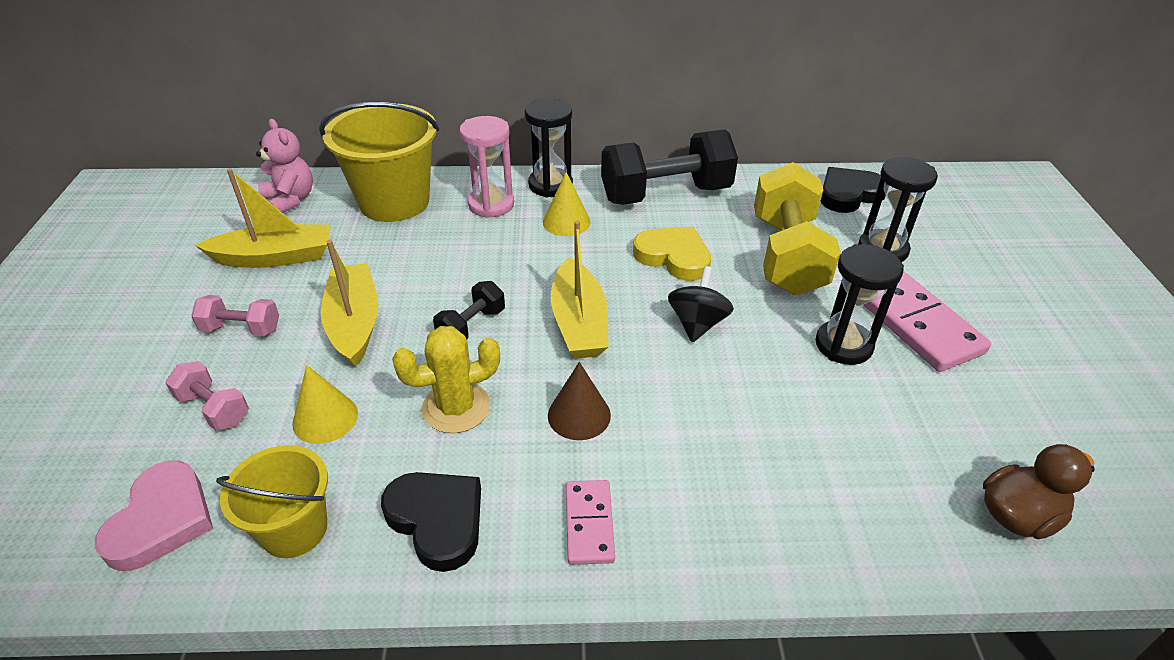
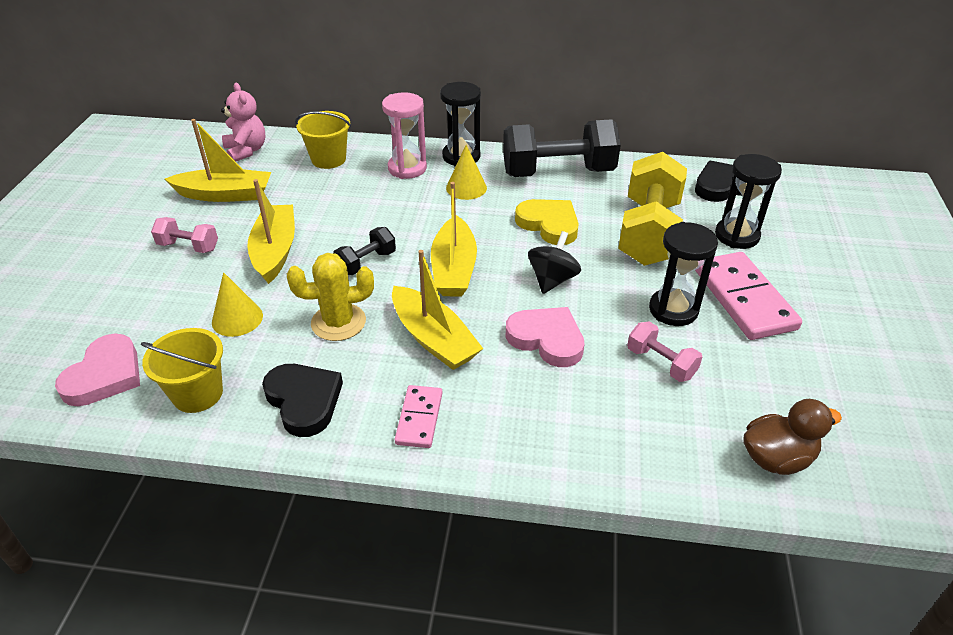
camera: 10 degrees right, 0 degrees up
pink dumbbell [165,361,249,431] -> pink dumbbell moved to [627,321,702,382]
yellow bucket [319,102,439,222] -> yellow bucket [295,111,351,169], size x0.59
brown cone [548,362,611,440] -> yellow boat [392,250,483,370]
none -> pink heart [506,307,585,367]

